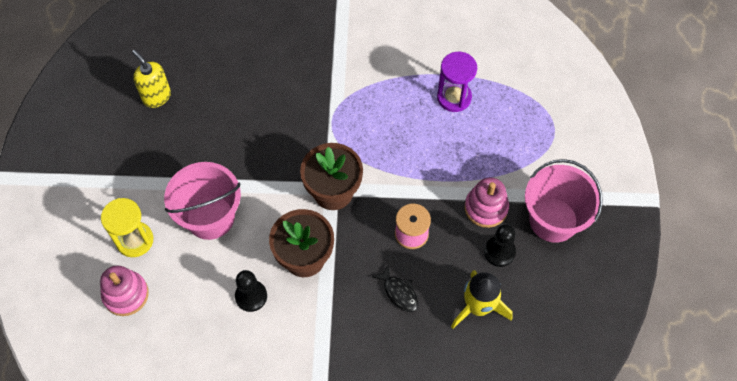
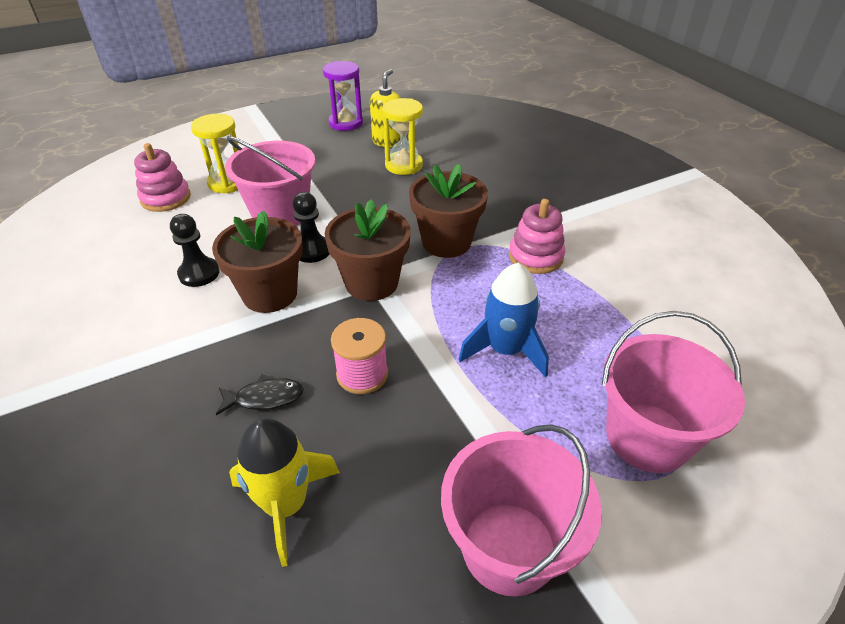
camera: 60 degrees right, 20 degrees down
black fish [372,264,419,312] -> black fish turned 120 degrees counterclockwise [216,374,304,416]
purple hourglass [437,52,477,112] -> purple hourglass moved to [323,61,363,131]
pink stacking toy [465,177,509,228] -> pink stacking toy moved to [509,199,565,274]
black pawn [484,224,516,267] -> black pawn moved to [292,192,330,263]
none -> yellow hourglass [382,98,423,175]
none -> brown flower pot [409,164,488,258]
none -> blue rocket [459,263,549,377]
none -> pink bucket [602,311,745,473]

